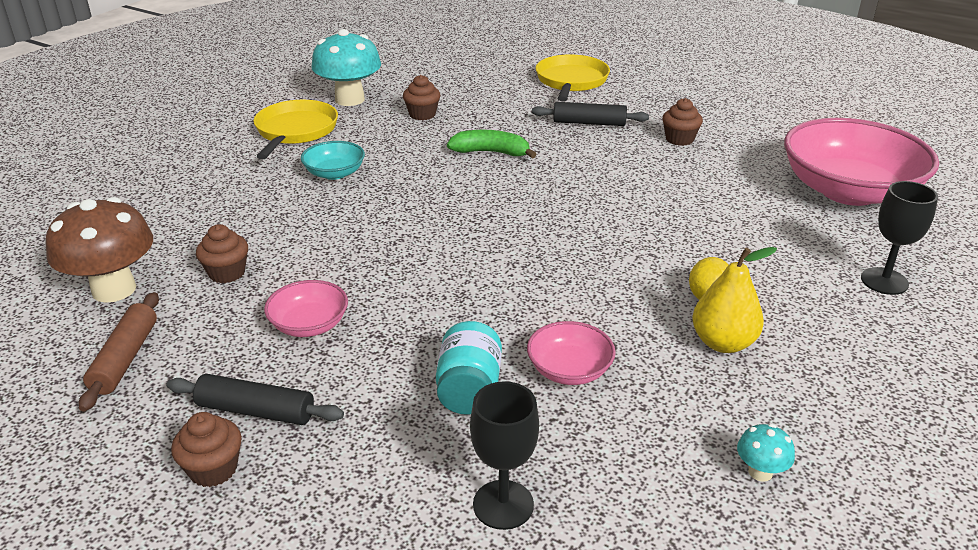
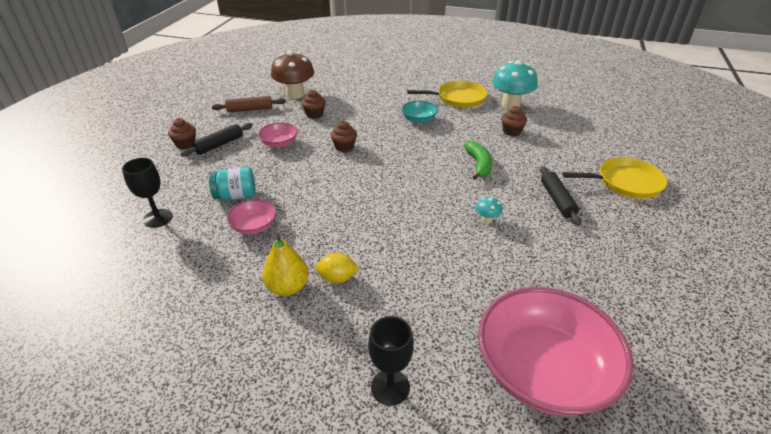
camera: 75 degrees right, 5 degrees up
black rolling pin [166,374,344,425] -> black rolling pin turned 45 degrees clockwise [180,123,253,157]
brown cupcake [662,98,703,146] -> brown cupcake moved to [330,121,357,152]
turquoise mushroom [737,424,795,482] -> turquoise mushroom moved to [475,196,502,224]

